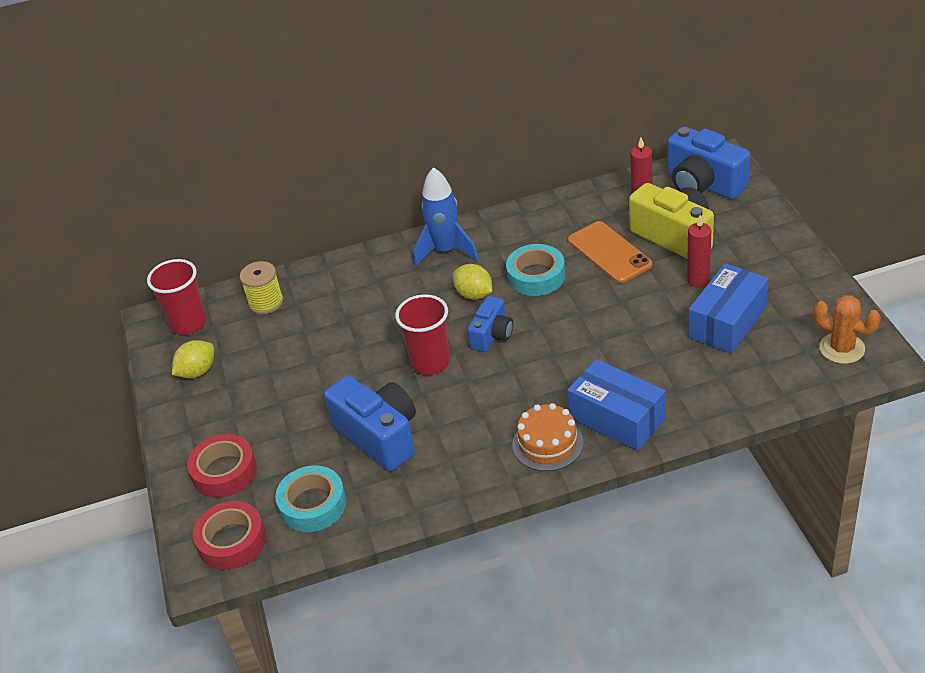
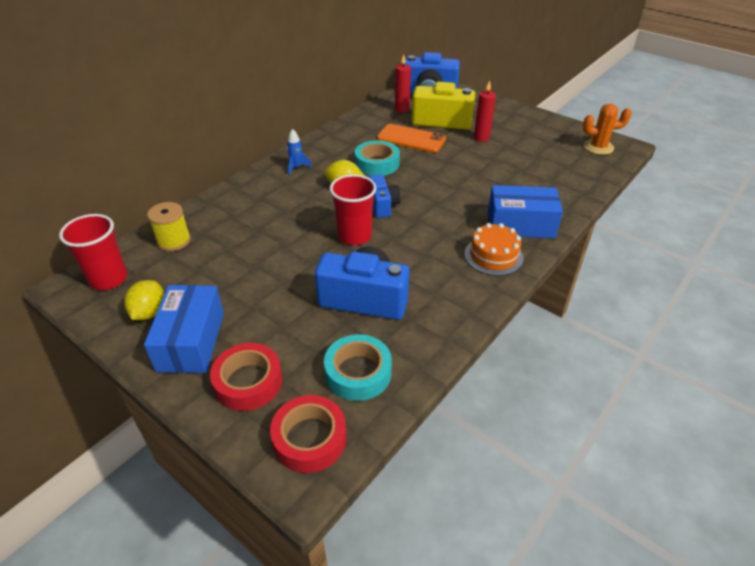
camera: 40 degrees left, 0 degrees up
blue rocket [413,167,479,266] -> blue rocket [287,129,312,175], size x0.51
blue box [688,263,769,354] -> blue box moved to [144,285,224,373]

